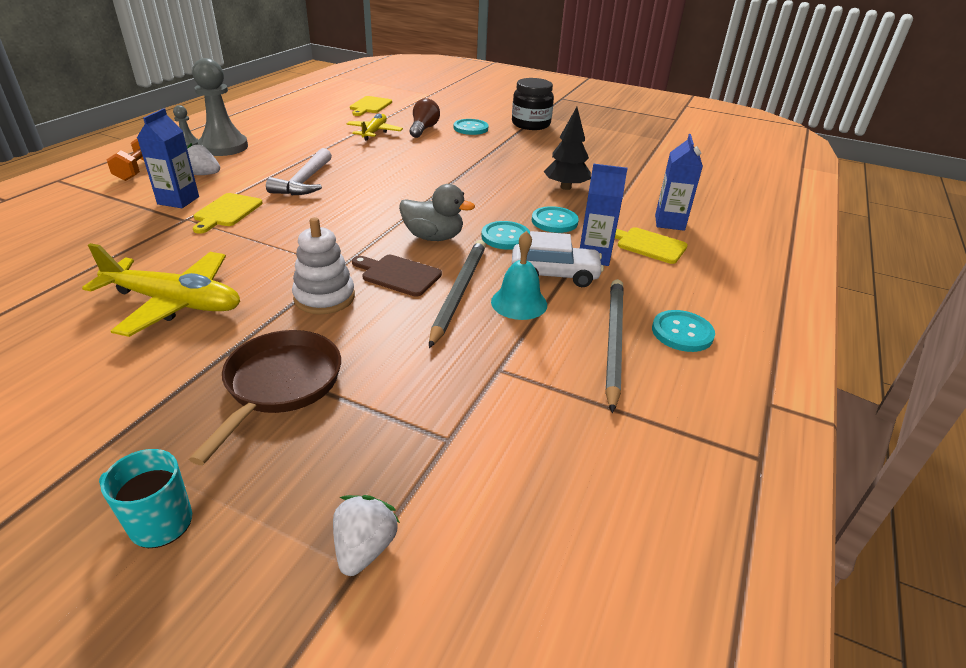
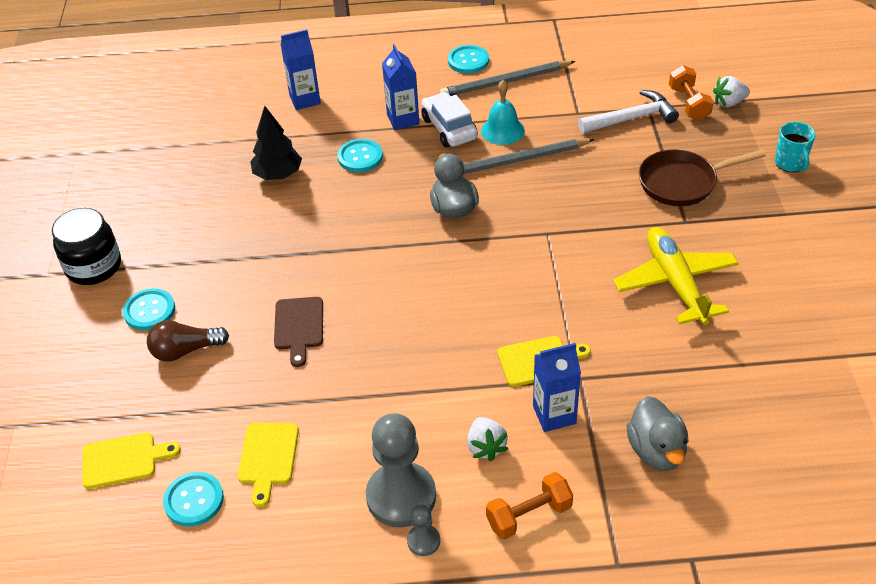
camera: 115 degrees left, 10 degrees up
white hammer [266,148,332,195] -> white hammer moved to [578,90,679,133]
white stacking toy [292,217,355,314] -> none
yellow plane [346,114,403,141] -> none
brown cutting board [352,255,442,297] -> brown cutting board moved to [274,297,323,367]
turquoise button [481,221,530,250] -> turquoise button moved to [163,472,224,526]
yellow cutting board [615,227,688,264] -> yellow cutting board moved to [238,423,299,507]
none -> grey duck [626,396,689,471]
none -> orange dumbbell [669,65,714,120]

